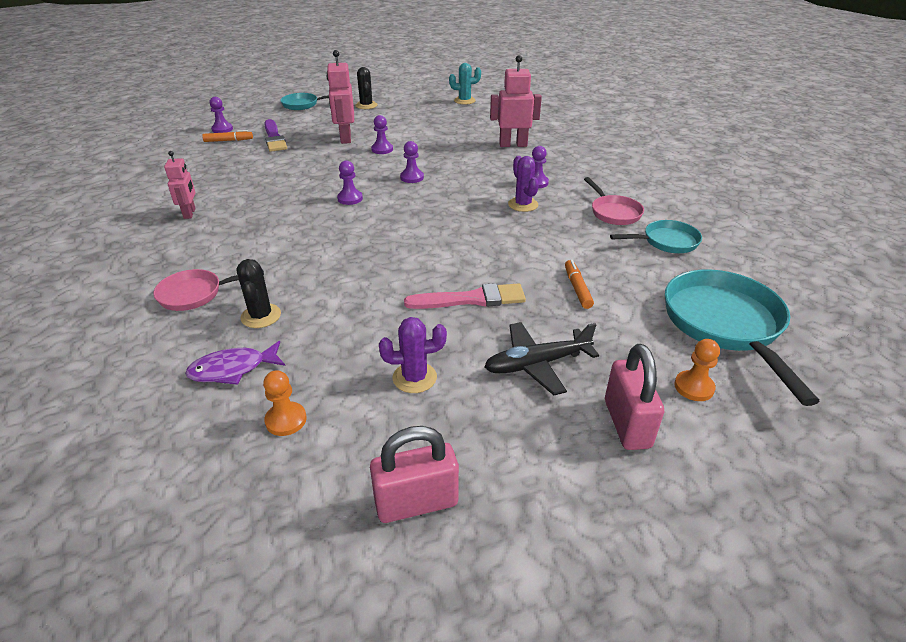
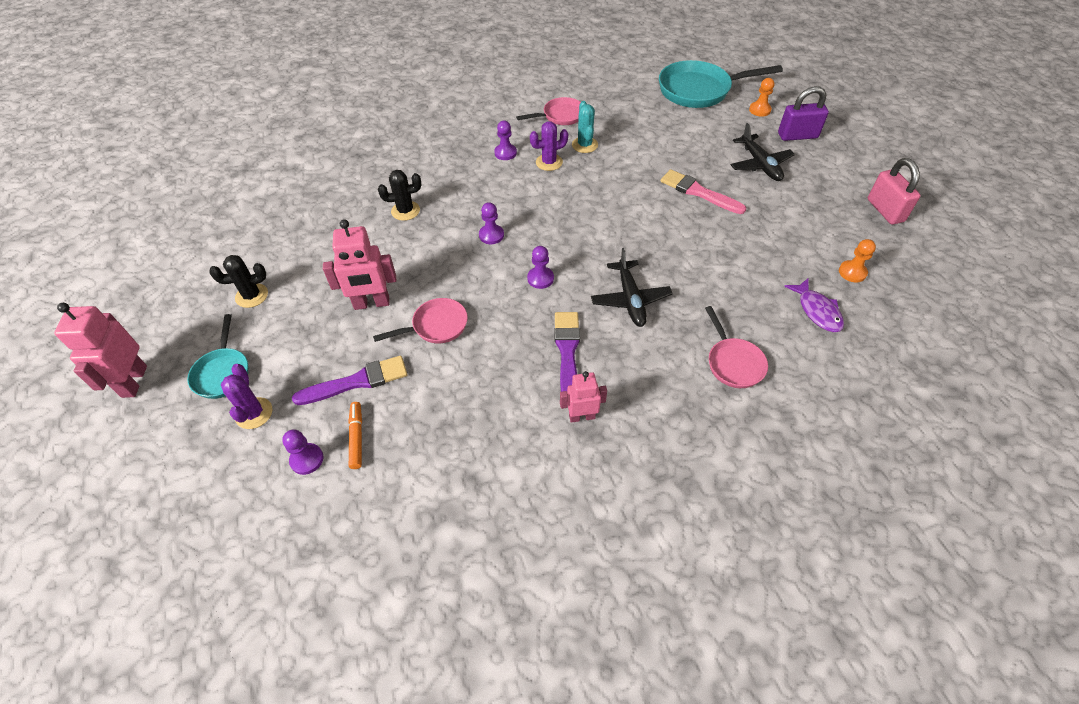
camera: 90 degrees left, 15 degrees up
black cactus [237,259,281,328] -> black cactus moved to [378,170,421,221]
purple pawn [371,115,393,154] -> none
purple cactus [379,317,447,393] -> purple cactus moved to [221,364,272,429]
pink brush [404,283,526,309] -> pink brush turned 45 degrees counterclockwise [661,169,746,214]
turquoise cactus [449,63,481,105] -> turquoise cactus moved to [572,101,598,153]
pink robot [490,55,542,147] -> pink robot moved to [54,303,147,398]
orange marker [565,260,594,309] -> none
pink padlock [605,344,664,450] -> purple padlock [778,86,829,141]
turquoise pan [610,220,702,253] -> none
none -> pink pan [373,298,468,344]
none -> purple brush [554,312,580,392]
none -> black plane [591,248,673,327]

